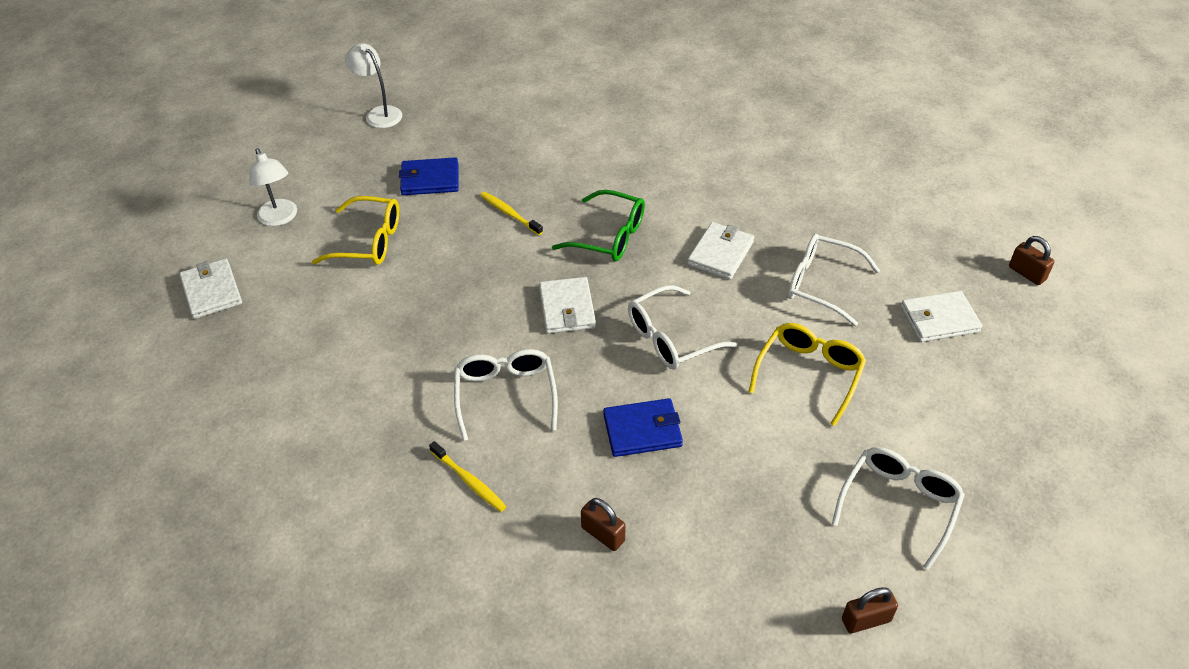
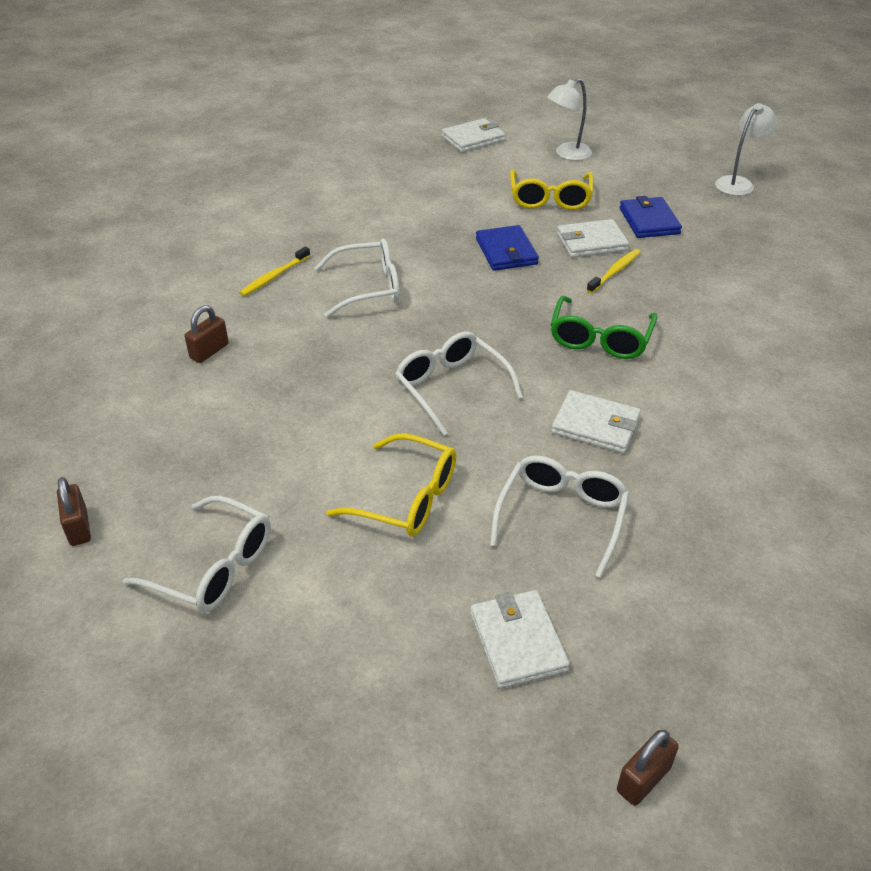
camera: 85 degrees right, 5 degrees down
white wallet [539,277,596,334] -> white wallet moved to [557,219,629,258]
blue wallet [603,398,683,457] -> blue wallet moved to [476,225,539,271]

